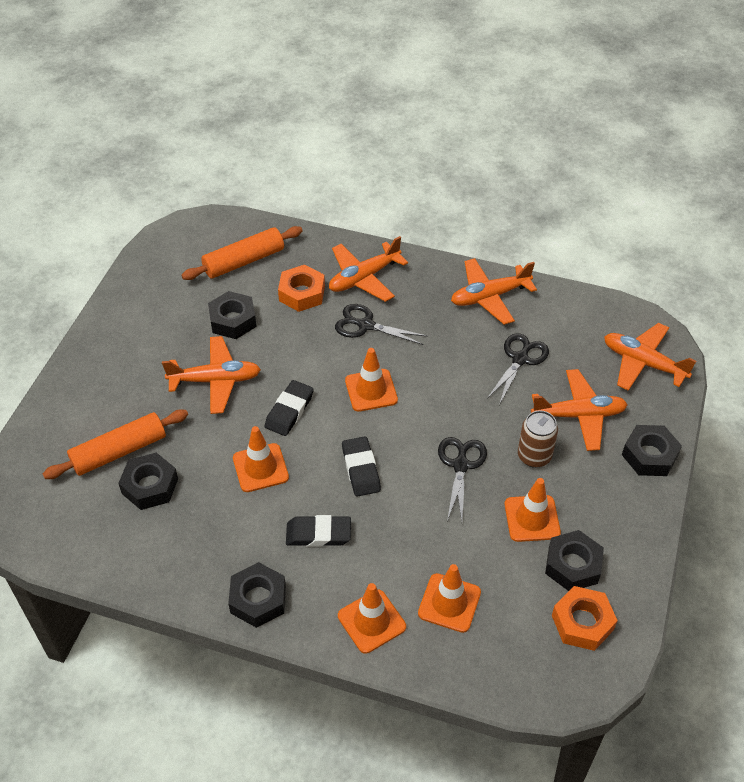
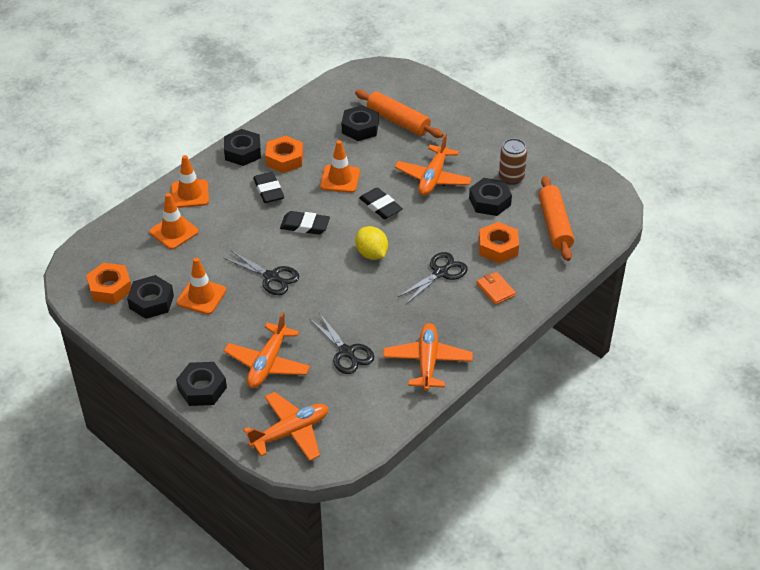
camera: 115 degrees right, 5 degrees down
orange rolling pin [43,409,188,479] -> orange rolling pin turned 45 degrees counterclockwise [355,90,443,138]
black eraser [286,515,351,547] -> black eraser turned 45 degrees counterclockwise [253,172,284,203]
orange plane [329,236,408,302] -> orange wallet [477,272,516,305]
orange traffic cone [345,348,398,412] -> yellow lemon [356,226,388,260]
brown can [518,410,558,468] -> brown can moved to [499,138,527,185]
none -> orange nut [265,136,303,173]

